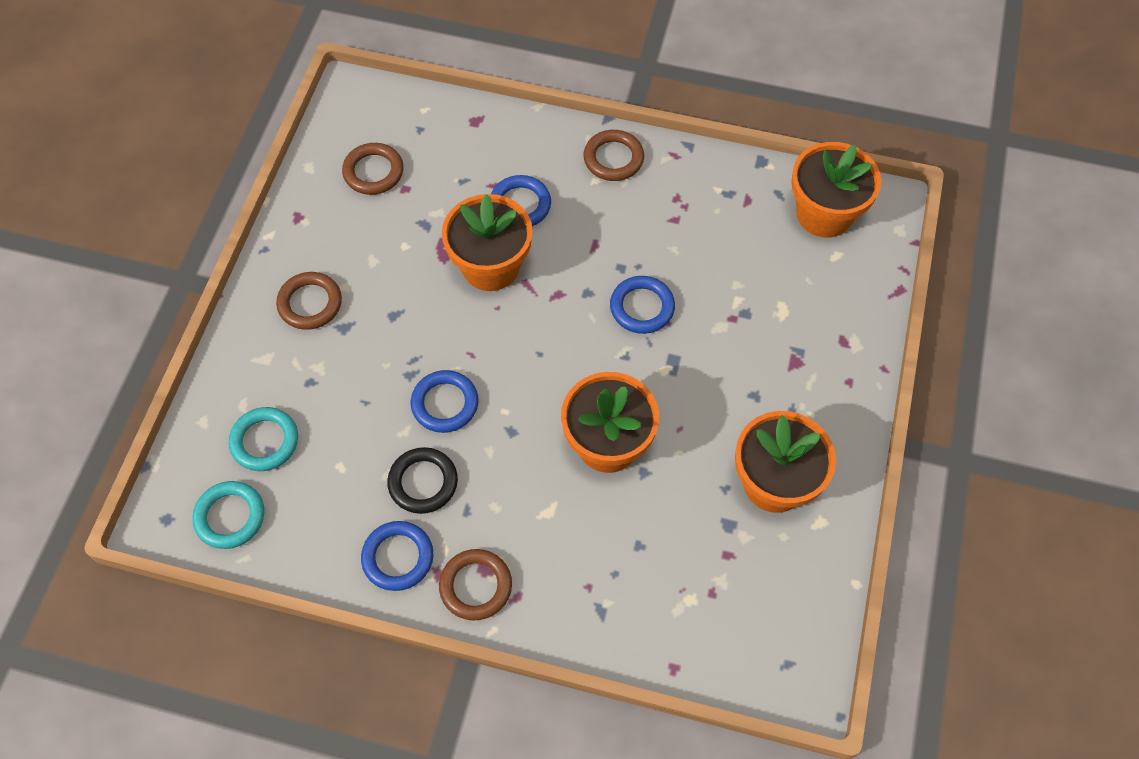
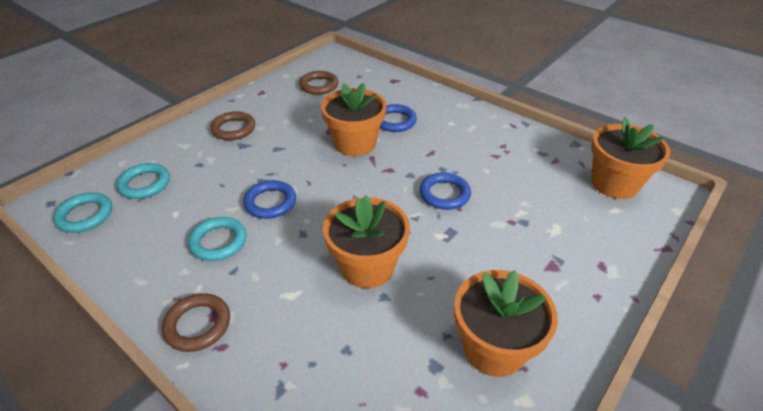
camera: 25 degrees right, 20 degrees down
blue ring [361,521,433,591] -> none
black ring [387,447,458,514] -> turquoise ring [188,217,247,261]
brown ring [584,130,644,181] -> none

